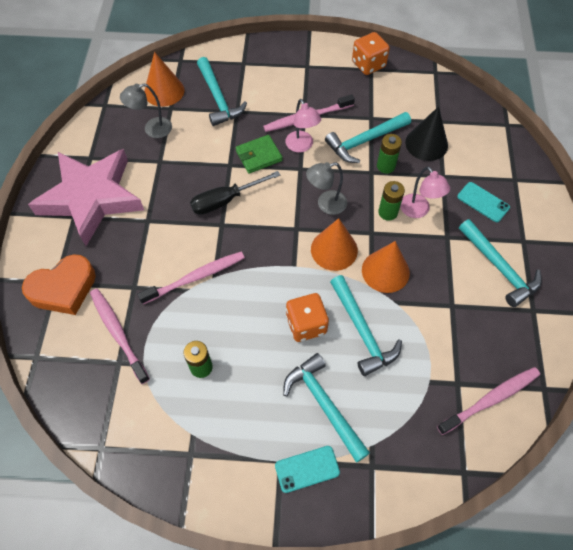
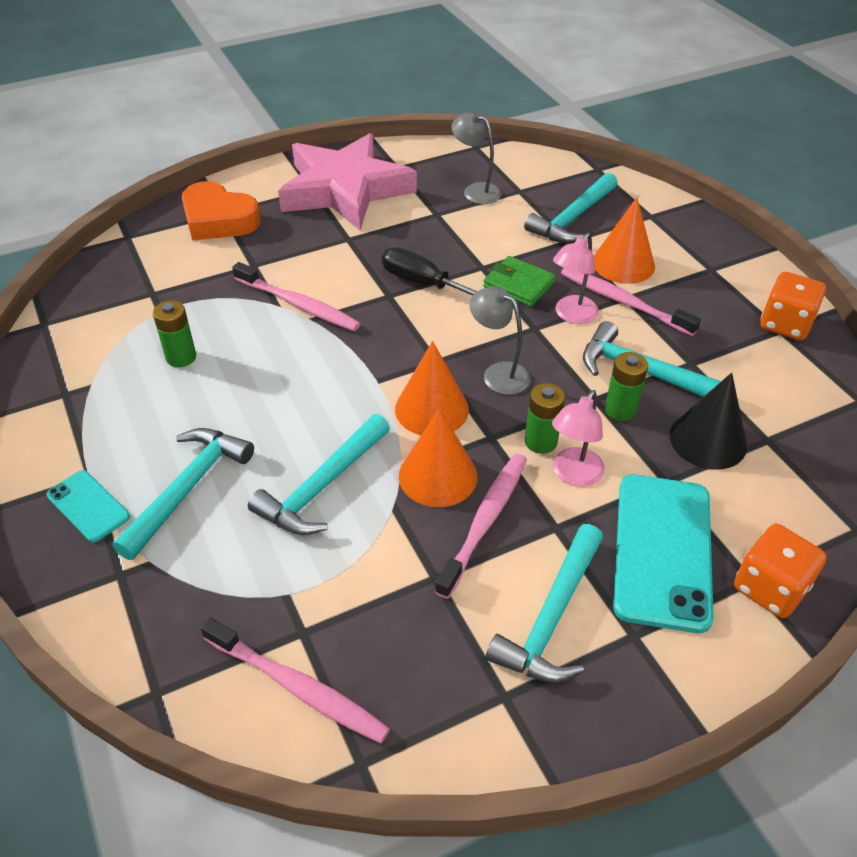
camera: 60 degrees right, 15 degrees down
pink toothbrush [90,288,150,384] -> pink toothbrush moved to [435,454,527,599]
orange cone [144,52,184,107] -> orange cone moved to [594,197,655,284]
orange dice [286,293,329,342] -> orange dice moved to [734,524,827,618]
turquoise phone [457,182,510,222] -> turquoise phone [613,475,714,633], size x1.94

